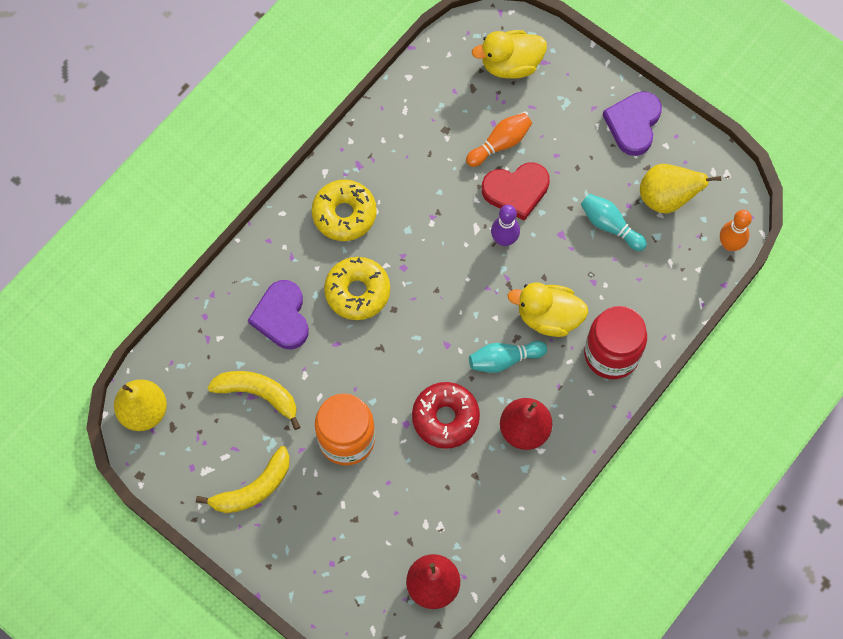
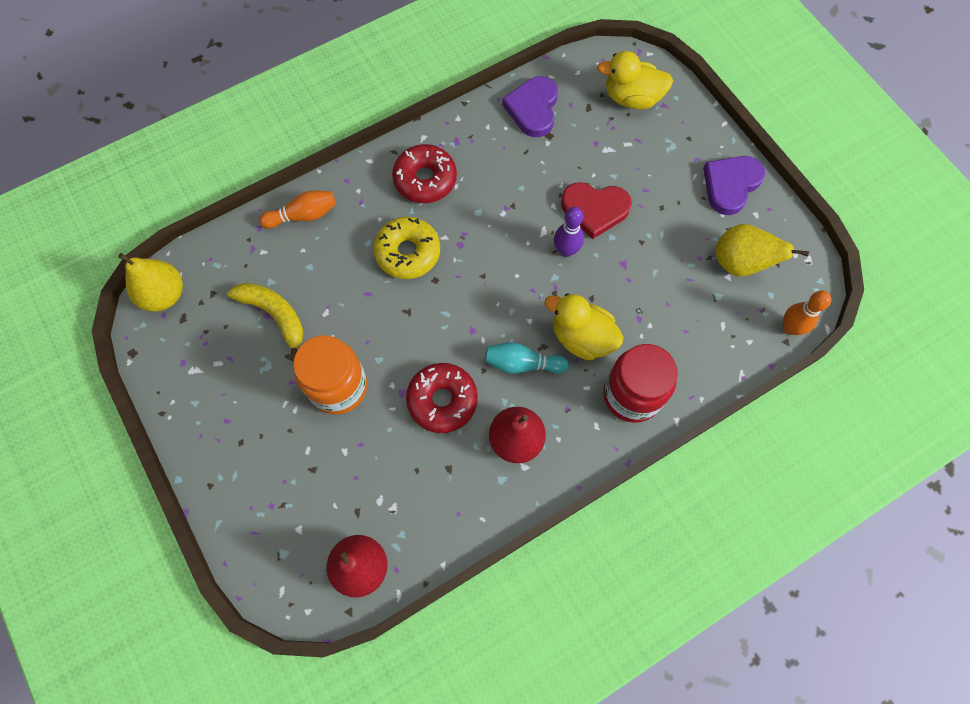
camera: 20 degrees right, 0 degrees up
yellow banana [196,446,290,513] -> none
purple heart [248,280,309,349] -> purple heart moved to [502,76,558,137]
yellow donut [312,179,377,241] -> red donut [392,144,457,203]
orange bowling pin [466,113,532,167] -> orange bowling pin moved to [259,191,336,229]
turquoise bowling pin [581,194,647,251] -> none

